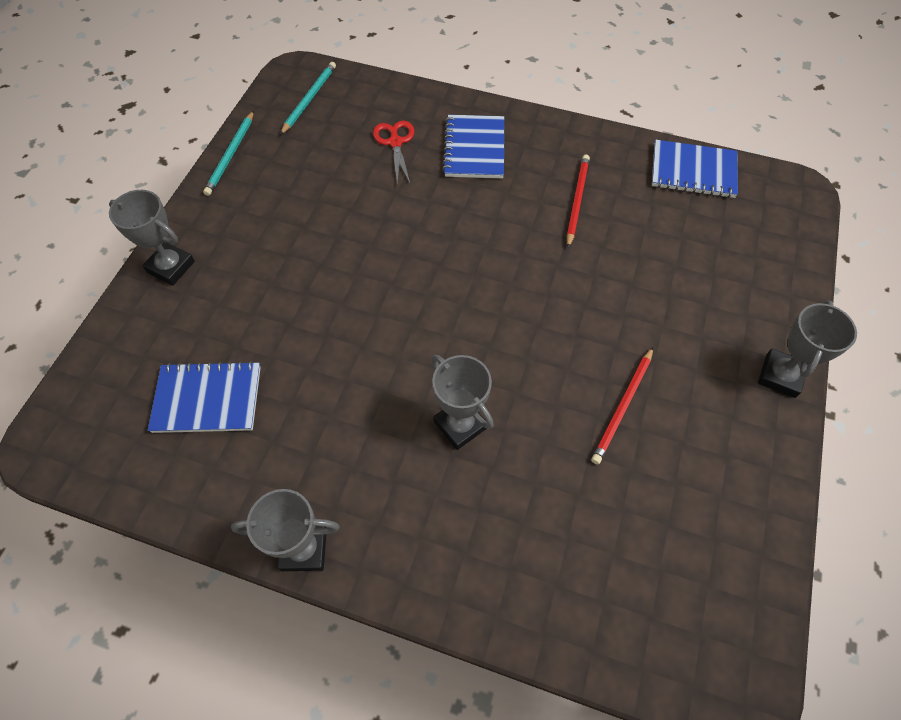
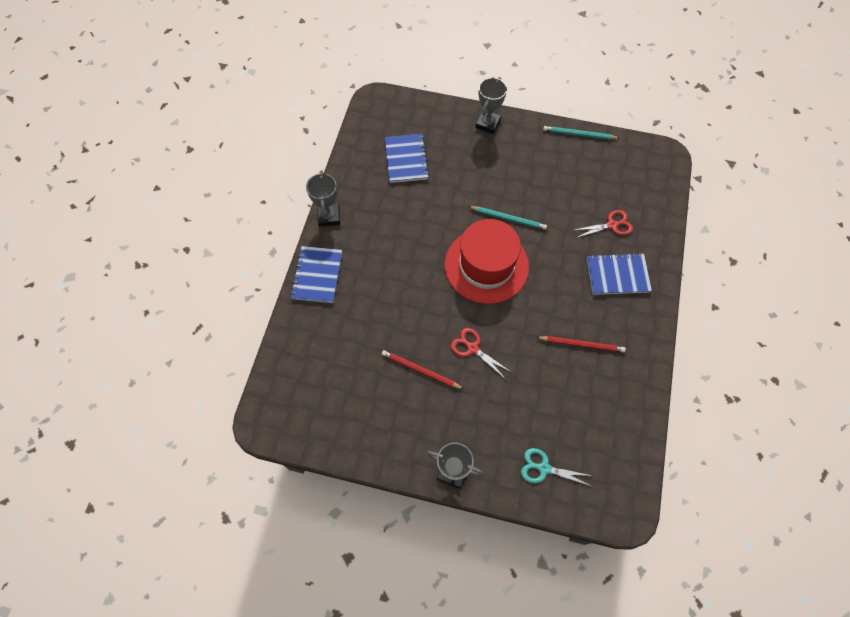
camera: 85 degrees right, 5 degrees up
turquoise pencil [280,62,336,135] -> turquoise pencil moved to [468,206,547,230]
grey trophy [431,355,493,450] -> none
blue notebook [652,140,738,198] -> blue notebook moved to [290,246,342,303]
none -> red hat [445,219,529,304]
none -> red scissors [450,328,511,378]
none -> turquoise scissors [521,448,592,486]

